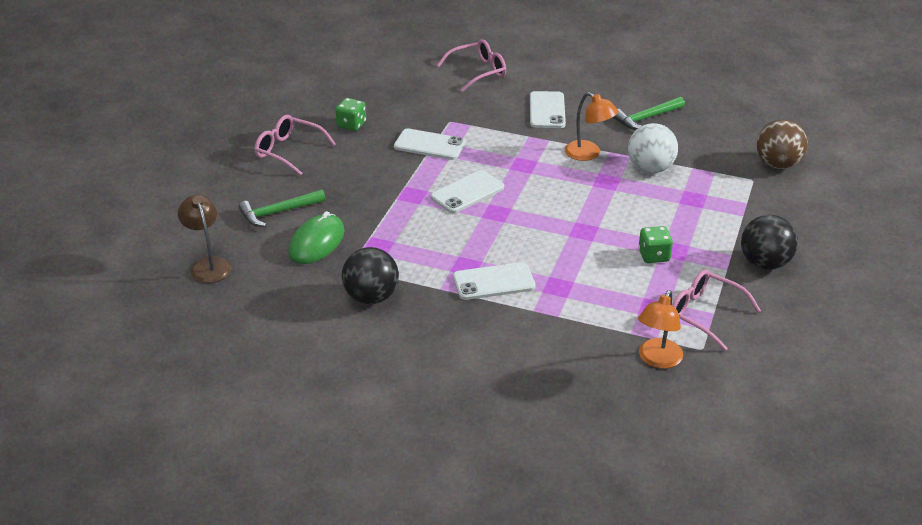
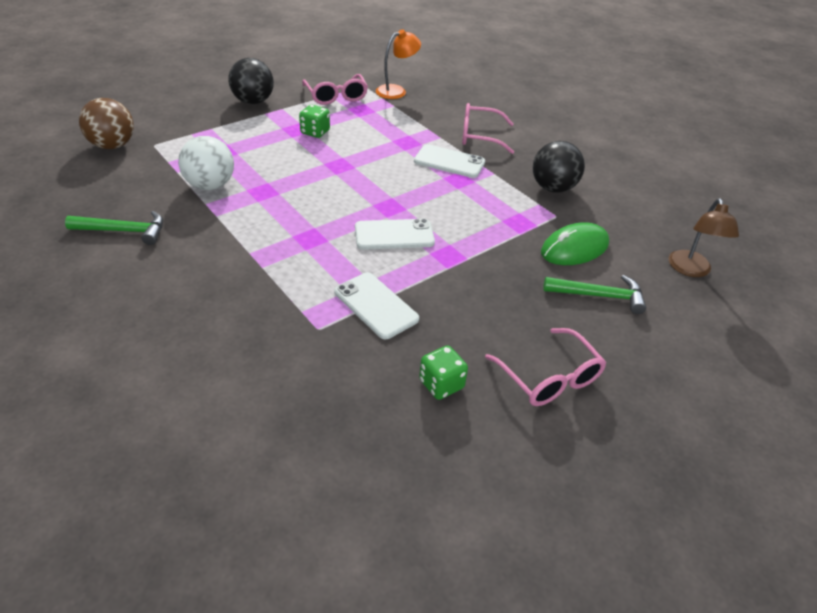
camera: 150 degrees left, 5 degrees up
pink glasses [437,39,506,92] -> pink glasses moved to [462,103,514,154]
white phone [530,91,566,128] -> none
orange lamp [565,92,619,161] -> none

